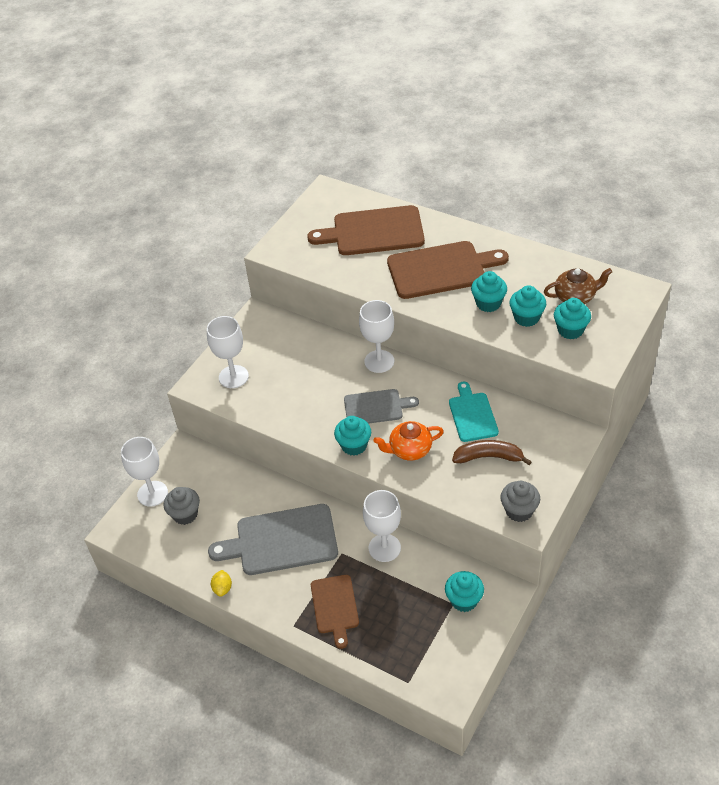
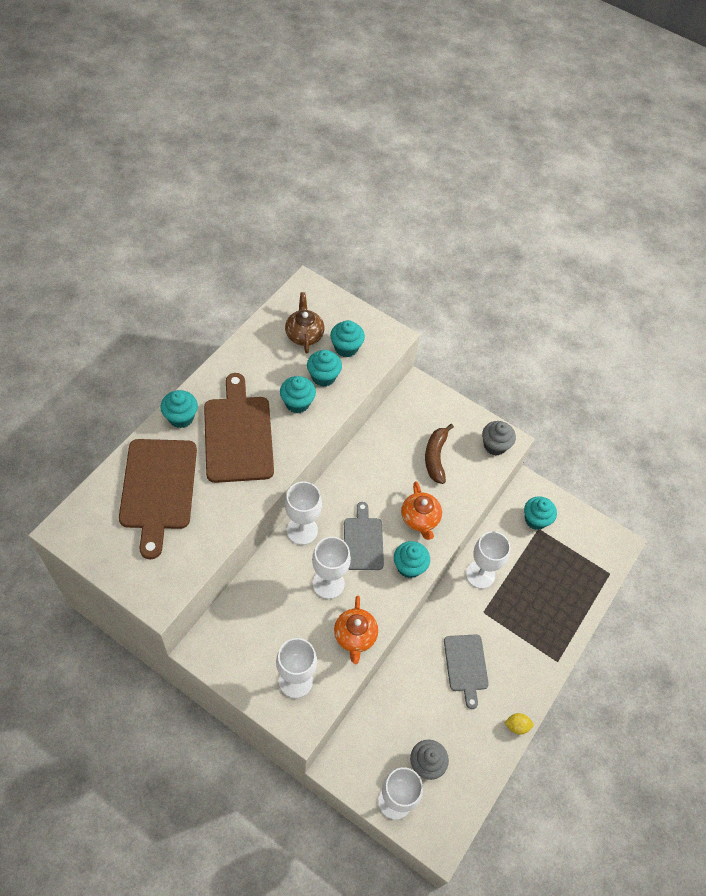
camera: 95 degrees left, 10 degrees up
grey cutting board [208,504,338,575] -> grey cutting board [444,634,489,709], size x0.60
brown cutting board [311,575,359,649] -> none
turquoise cutting board [449,382,499,442] -> none
none -> turquoise cupcake [160,390,198,428]
none -> white goblet [312,537,351,599]
none -> orange teapot [334,596,378,664]

